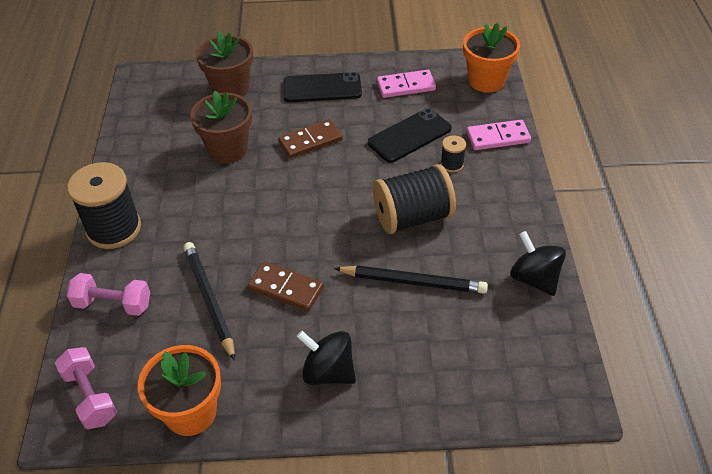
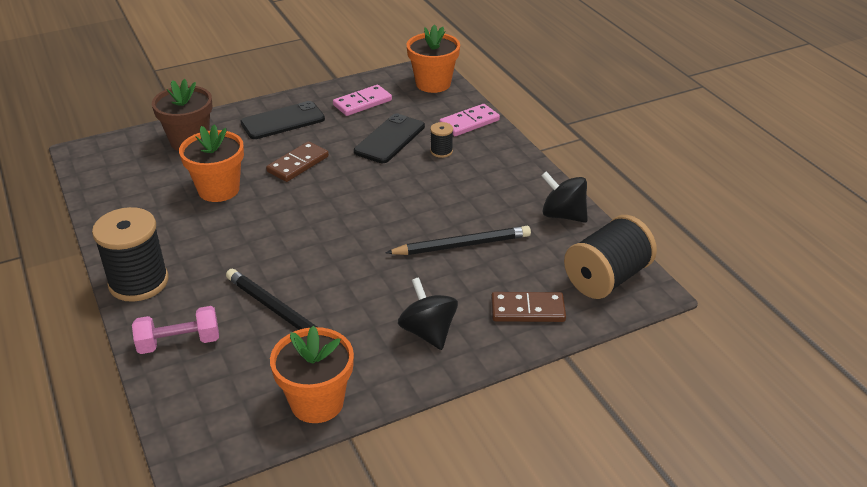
camera: 25 degrees left, 10 degrees down
pink dumbbell [55,347,117,429] -> none
brown flower pot [190,91,252,163] -> orange flower pot [179,124,244,202]
brown domino [248,262,324,311] -> brown domino moved to [491,292,566,322]
black spinning top [297,331,356,385] -> black spinning top turned 60 degrees clockwise [398,277,458,350]
black spool [373,164,456,234] -> black spool moved to [564,215,657,299]

